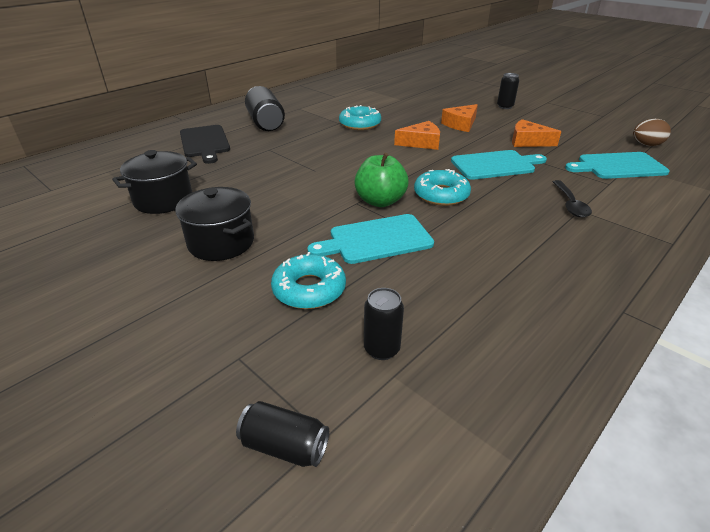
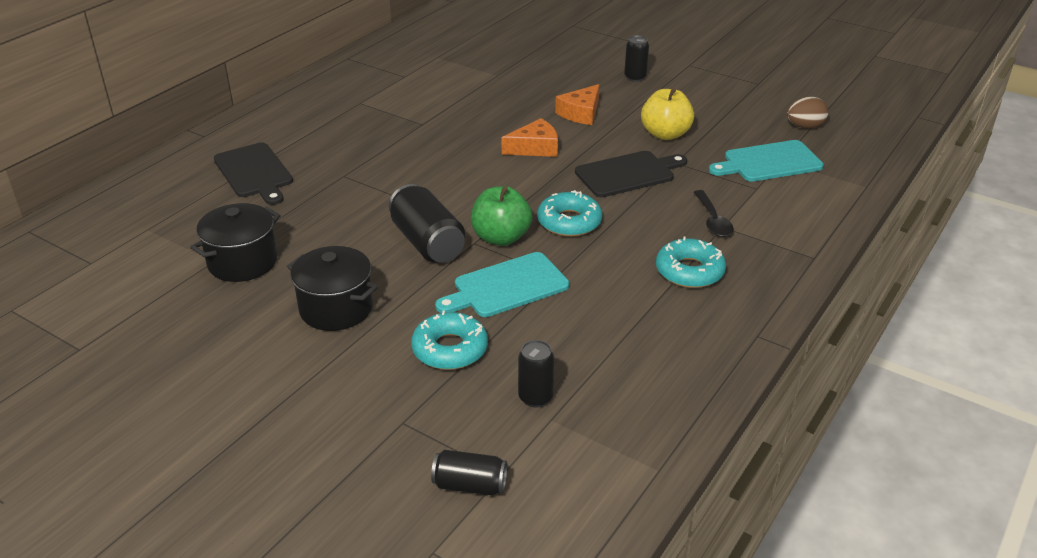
camera: 10 degrees left, 0 degrees up
black can [245,86,285,131] -> black can moved to [389,184,465,263]
turquoise donut [339,105,381,130] -> turquoise donut moved to [656,237,726,288]
turquoise cutting board [451,150,547,180] -> black cutting board [575,151,687,197]
orange cheese [512,119,562,147] -> yellow apple [641,88,694,140]

